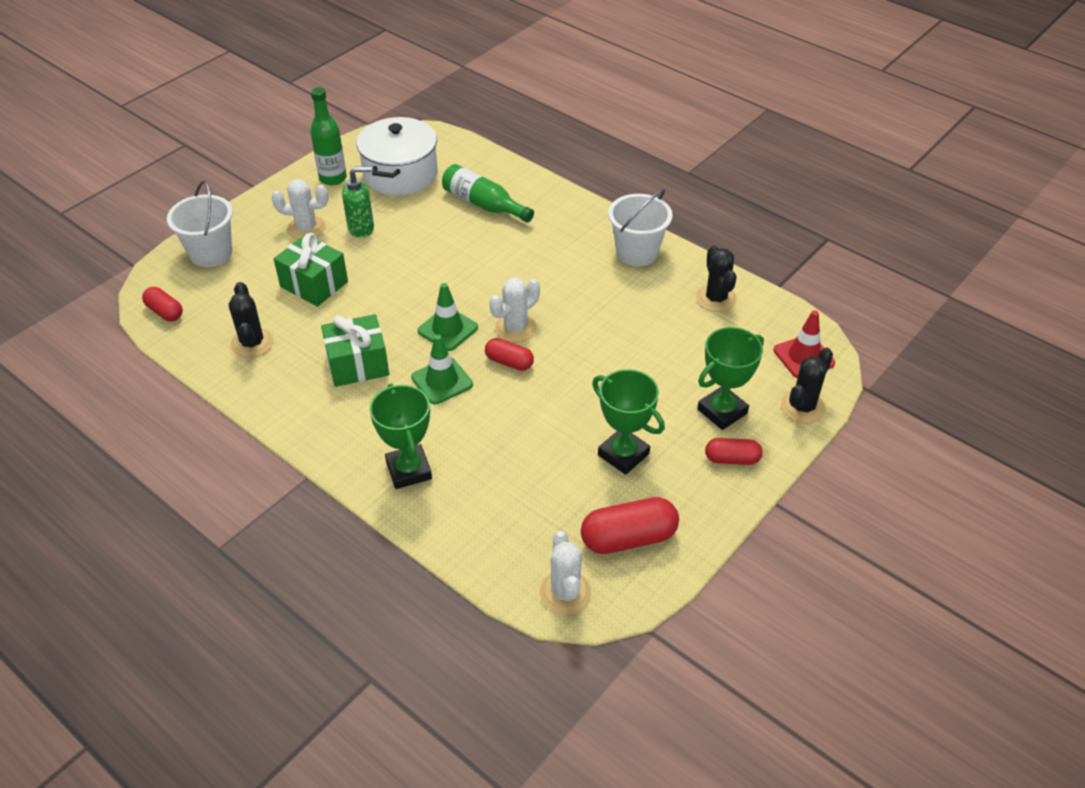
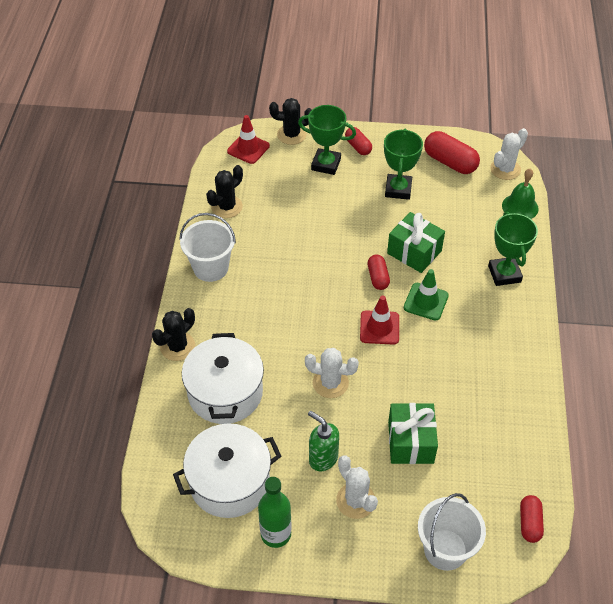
camera: 125 degrees left, 5 degrees up
black cactus [229,282,274,358] -> black cactus moved to [152,308,195,361]
green gift [321,314,389,387] -> green gift moved to [387,212,445,273]
green trophy [369,384,432,489] -> green trophy turned 45 degrees counterclockwise [488,212,538,286]
green traffic cone [418,283,478,351] -> red traffic cone [360,296,399,345]
green bottle [442,164,534,222] -> white pot [182,333,264,424]
white cactus [489,277,540,342] -> white cactus moved to [305,348,359,398]
none -> green bell [502,169,538,219]

